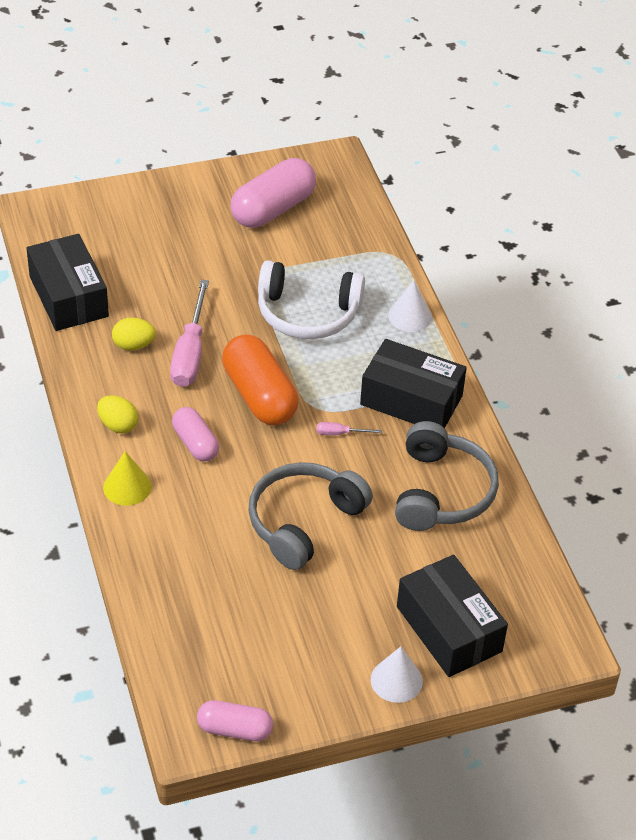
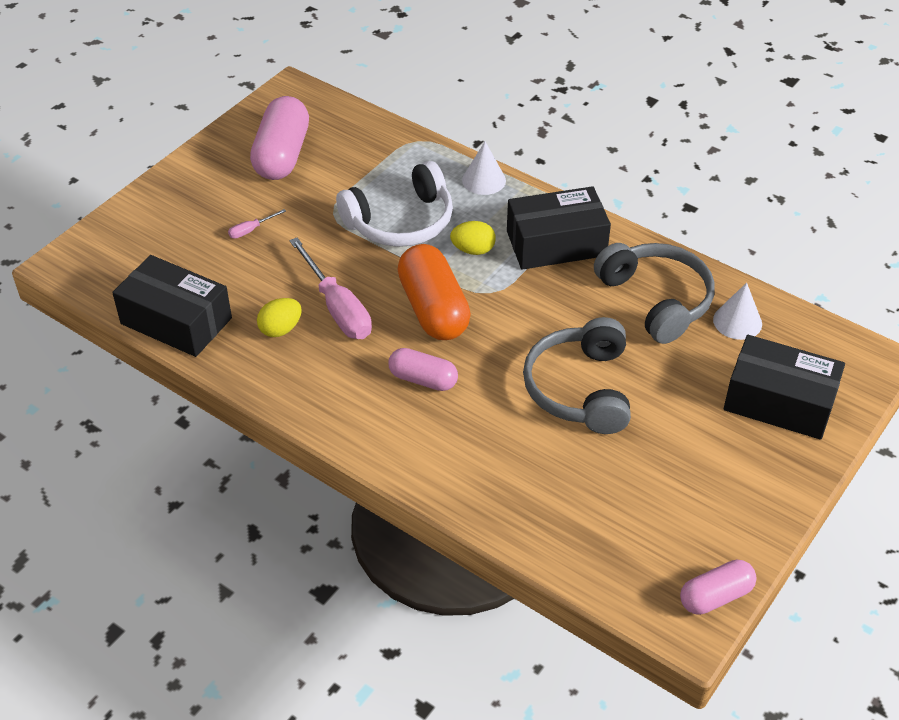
camera: 35 degrees left, 0 degrees up
yellow egg [97,395,138,433] -> yellow egg moved to [450,221,496,255]
yellow cone [103,451,152,506] -> none
orange capsule [222,334,298,425] -> orange capsule turned 45 degrees clockwise [397,244,471,340]
pink screwdriver [317,422,382,435] -> pink screwdriver moved to [228,209,286,239]
white cone [371,646,423,703] -> white cone moved to [713,283,762,340]

